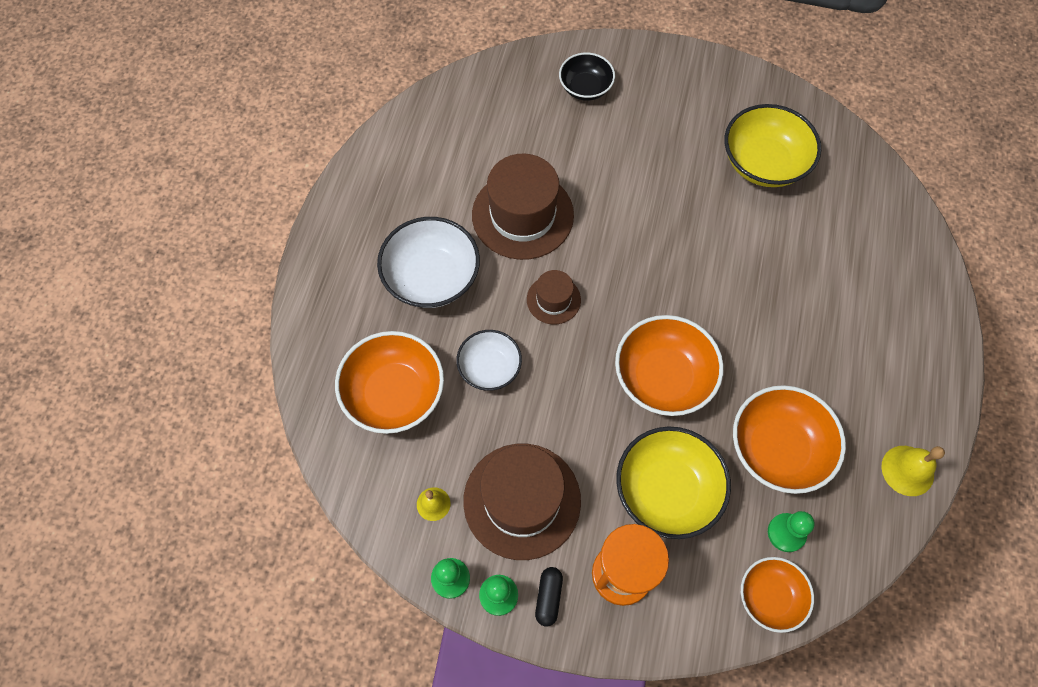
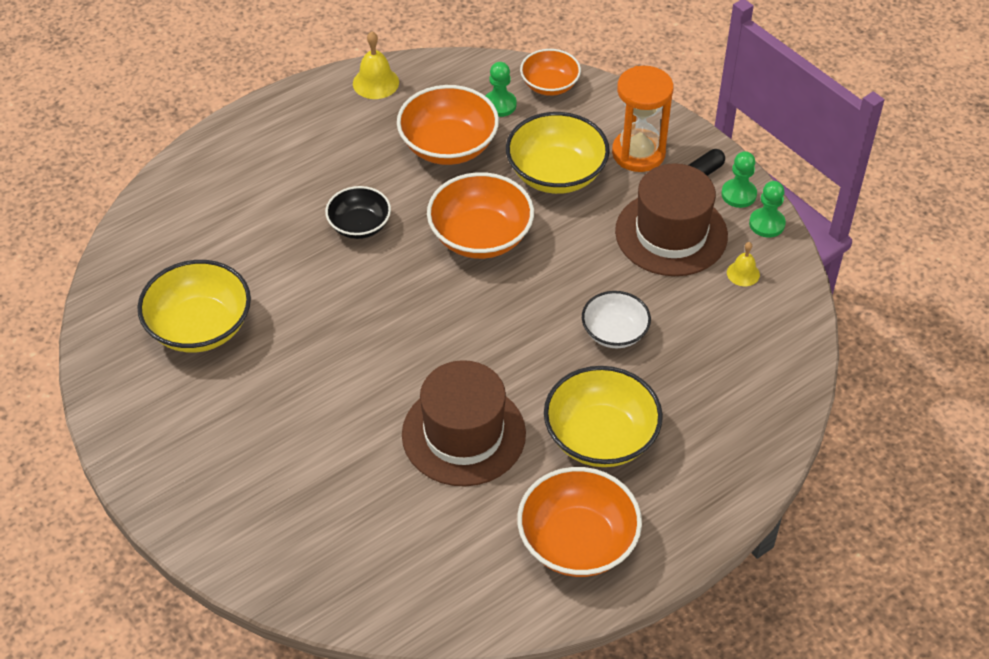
camera: 140 degrees left, 15 degrees down
orange bowl [335,331,444,434] -> orange bowl moved to [517,467,642,577]
white bowl [377,217,480,308] -> yellow bowl [544,366,663,467]
brown hat [527,270,581,324] -> none
black bowl [559,53,615,101] -> black bowl moved to [325,186,391,239]

